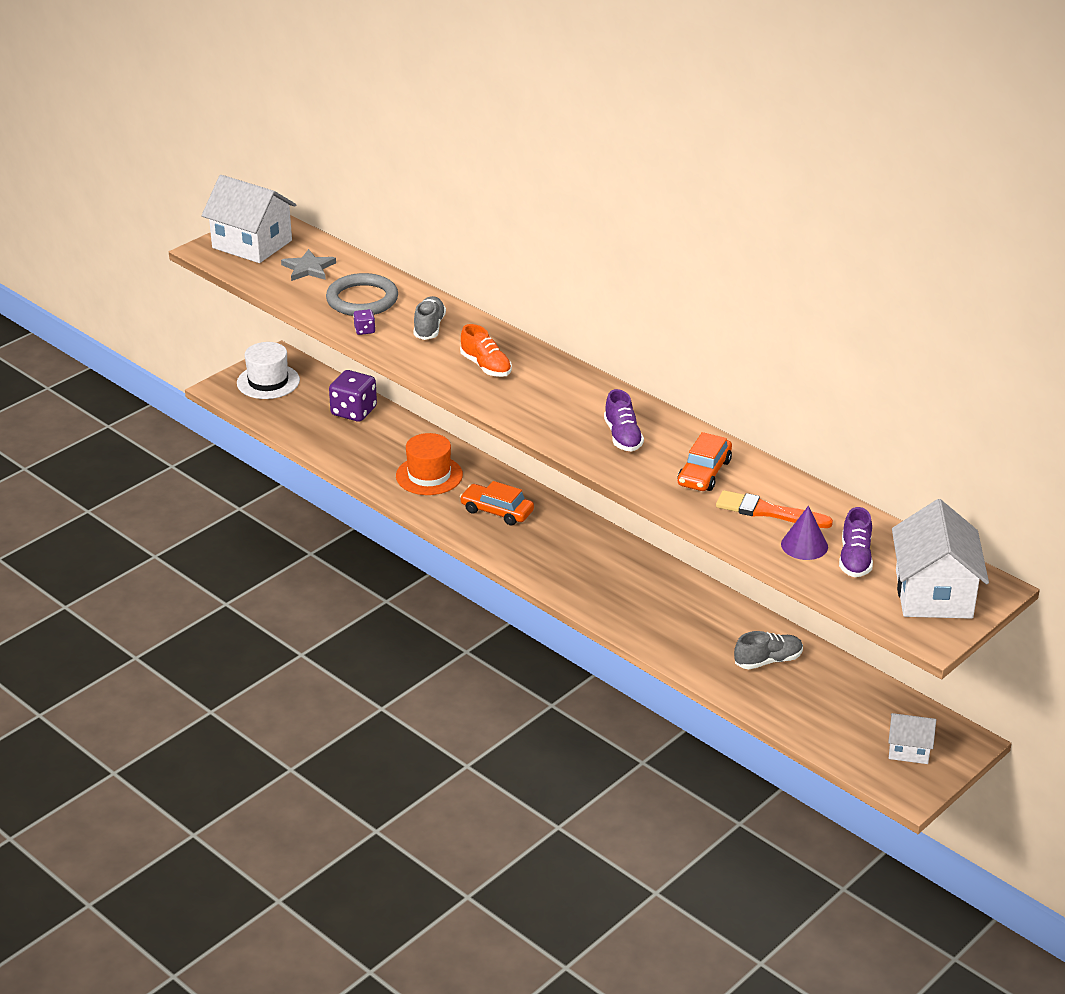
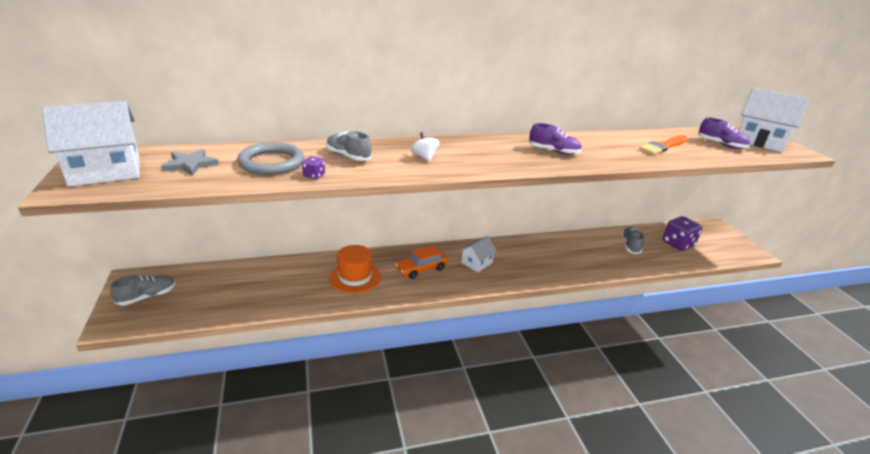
camera: 60 degrees left, 5 degrees down
white hat [237,342,300,399] -> grey shoe [110,275,176,305]
purple dice [329,370,377,422] -> purple dice moved to [663,216,702,251]
orange shoe [460,324,512,377] -> white spinning top [411,132,440,161]
orange car [677,432,732,491] -> none
purple cone [781,506,828,560] -> none
white house [888,713,936,764] -> white house moved to [460,236,497,272]

